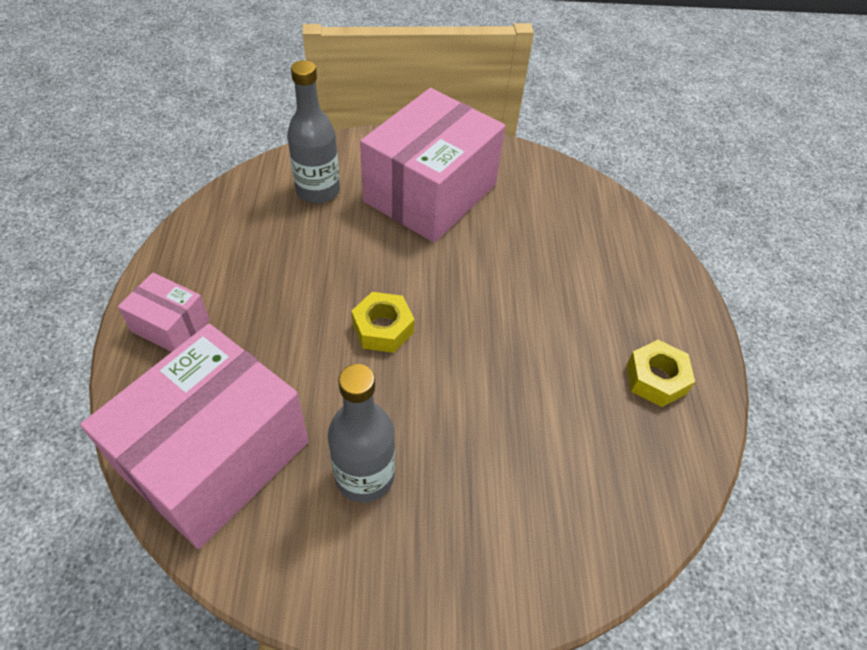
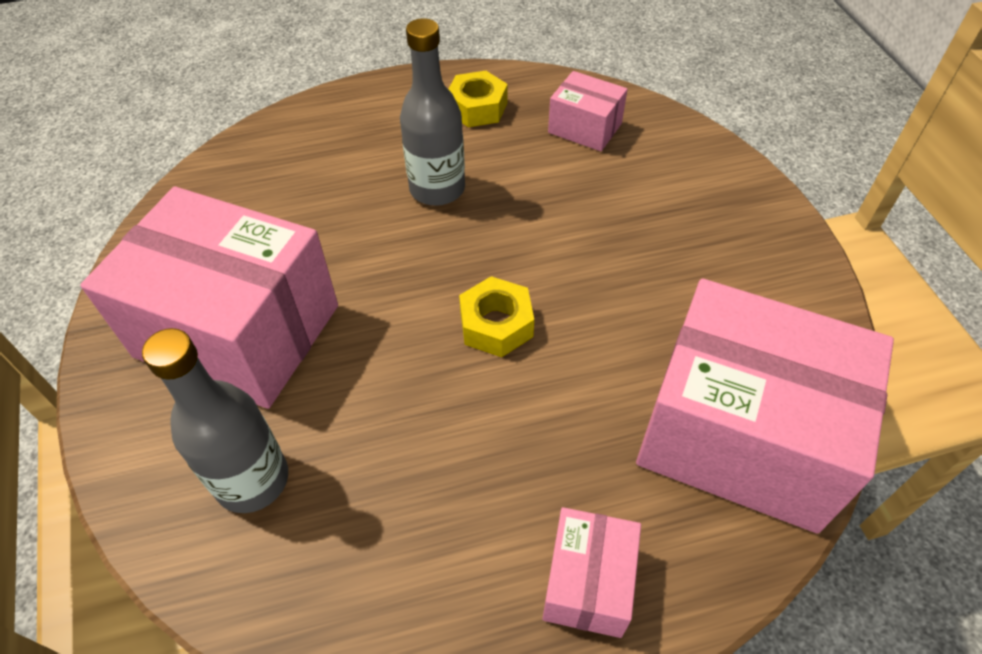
camera: 100 degrees left, 0 degrees up
grey bottle [328,364,395,503] -> grey bottle moved to [400,18,465,206]
none -> pink box [548,71,628,151]

